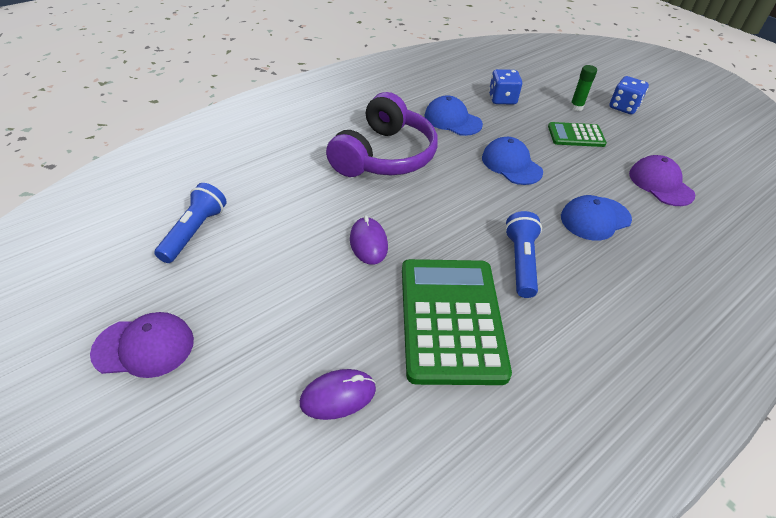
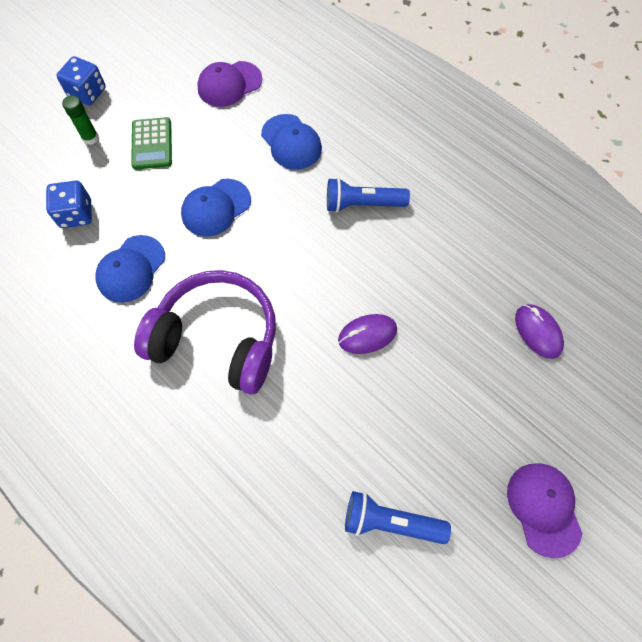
camera: 95 degrees left, 20 degrees up
green calculator [402,259,512,385] -> none

